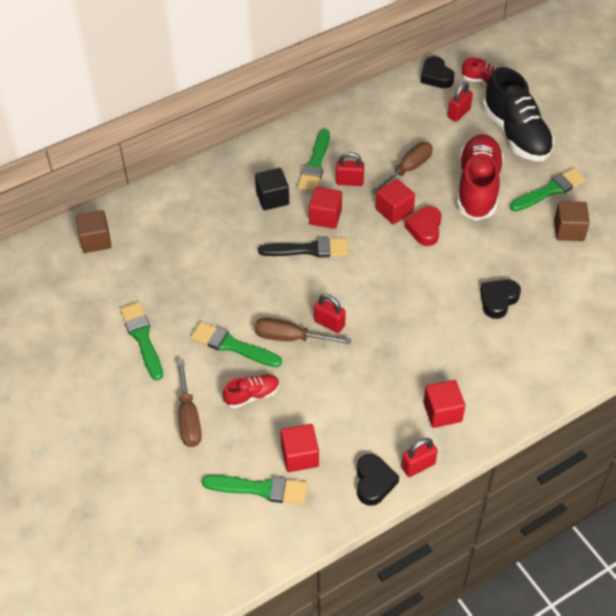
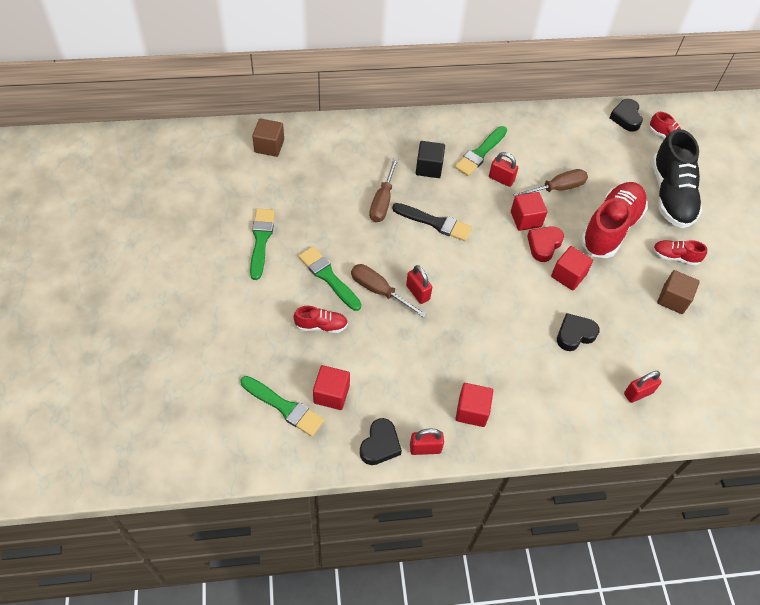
camera: 20 degrees right, 5 degrees up
brown screwdriver [177,359,202,447] -> brown screwdriver moved to [369,158,398,222]
red cube [309,187,342,229] -> red cube moved to [551,246,593,290]
red padlock [448,82,473,122] -> red padlock moved to [624,371,662,403]
green brush [510,168,586,212] -> red shoe [653,240,707,266]

